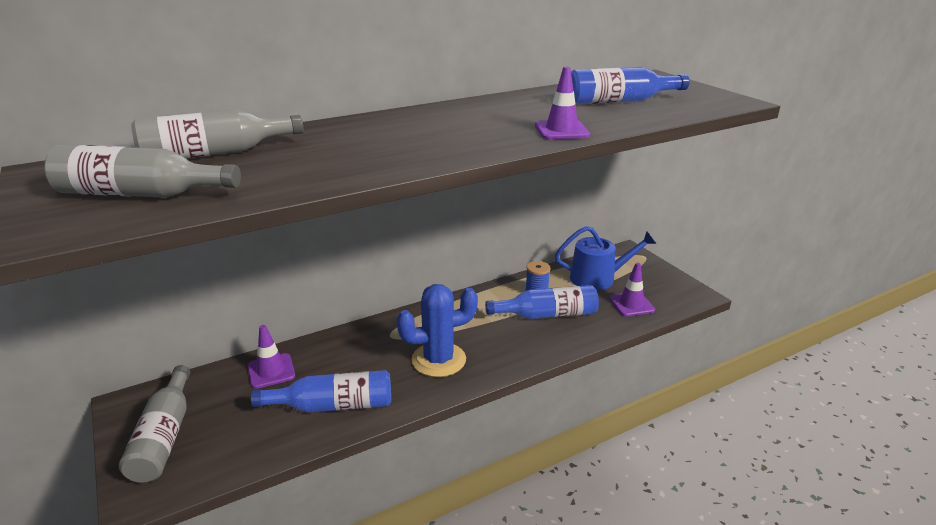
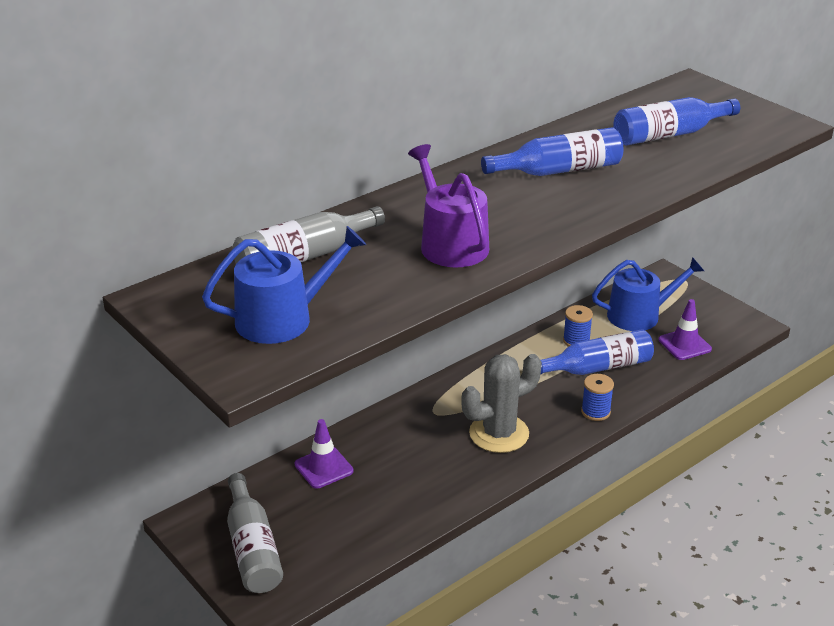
camera: 10 degrees left, 5 degrees up
grey bottle [44,145,241,198] -> blue watering can [202,226,366,344]
blue bottle [251,370,391,412] -> blue bottle moved to [481,127,623,176]
blue cactus [396,284,478,377] -> grey cactus [461,354,542,453]
purple traffic cone [535,67,590,139] -> none
none -> purple watering can [408,144,489,267]
none -> blue spool [581,374,614,421]

